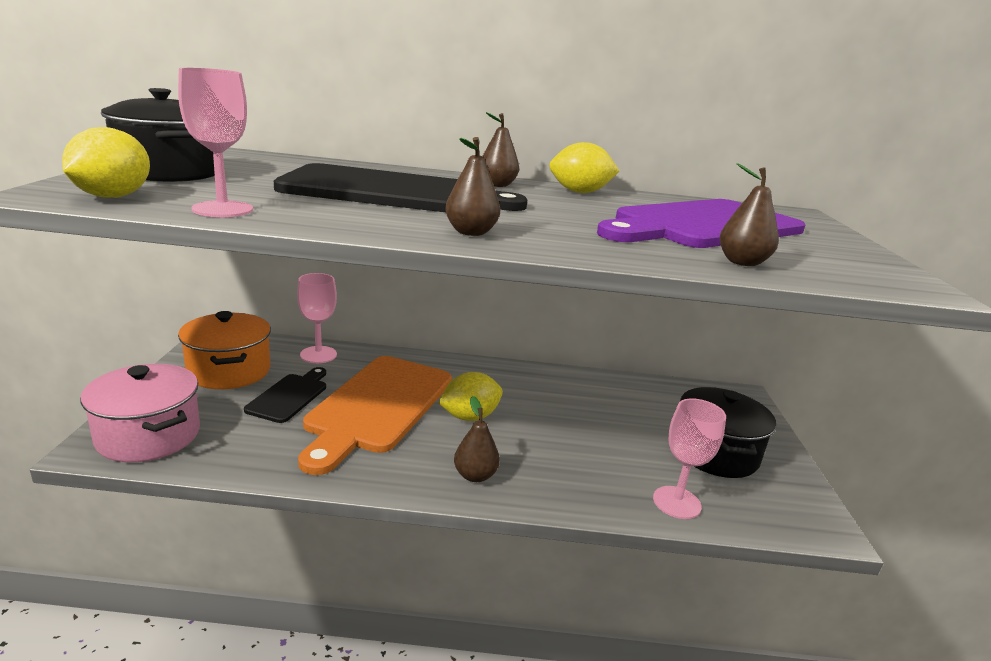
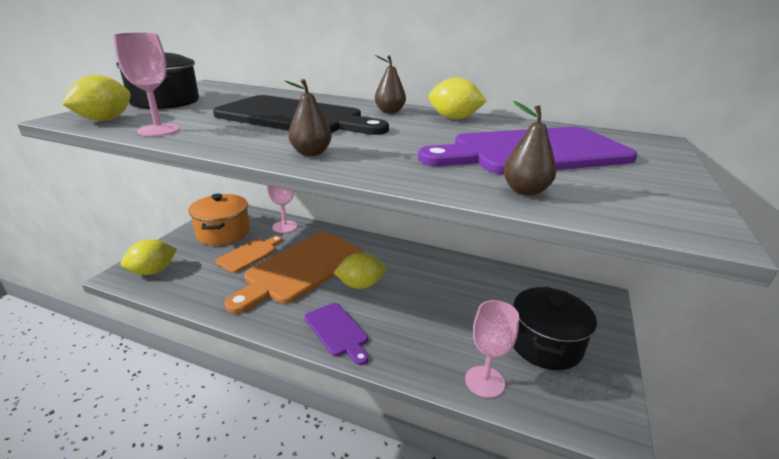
camera: 20 degrees right, 5 degrees up
pink pot [80,364,200,462] -> yellow lemon [121,239,177,275]
black cutting board [244,367,326,423] -> orange cutting board [216,236,282,273]
brown pear [454,396,500,482] -> purple cutting board [305,303,369,365]

